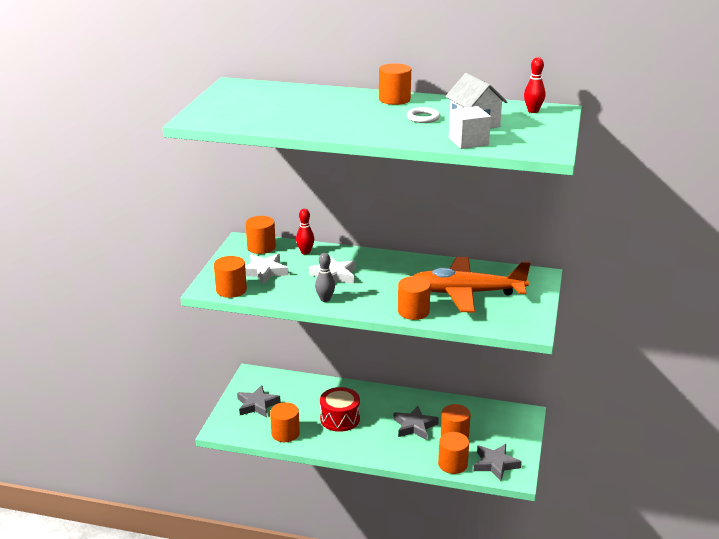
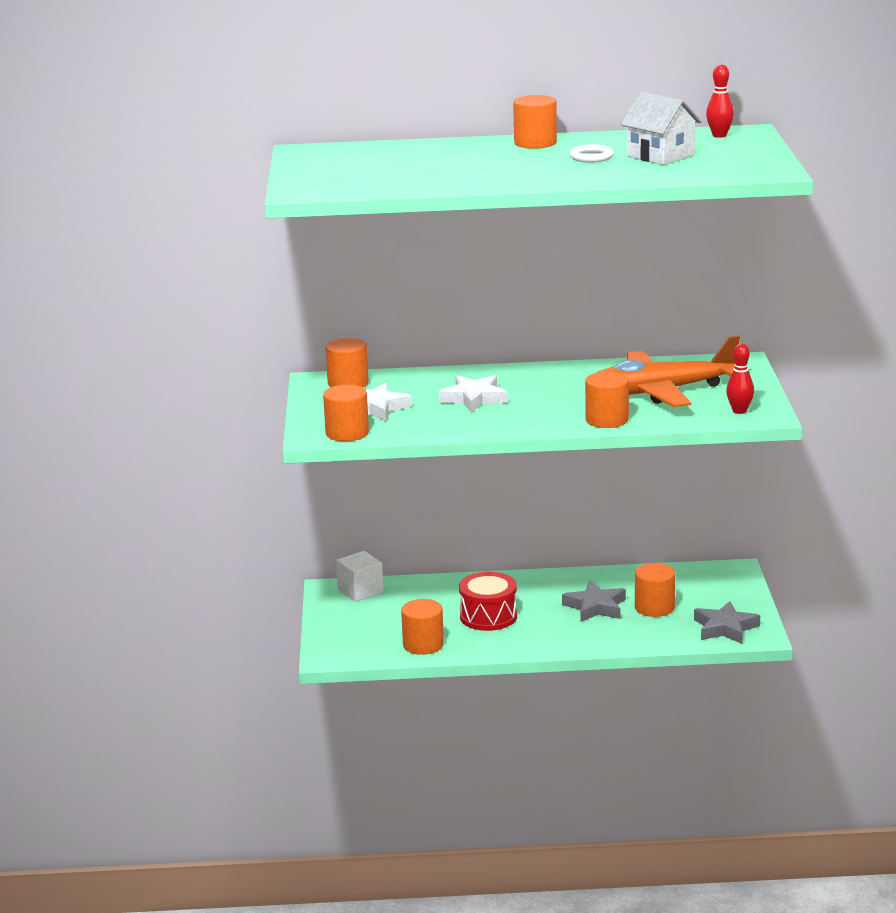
camera: 15 degrees left, 5 degrees down
grey star [237,385,281,418] -> none
red bowling pin [296,209,314,255] -> red bowling pin moved to [726,344,754,414]
grey bowling pin [315,253,335,302] -> none
orange cylinder [438,432,469,474] -> none
white cube [449,106,491,149] -> white cube moved to [336,551,384,602]

